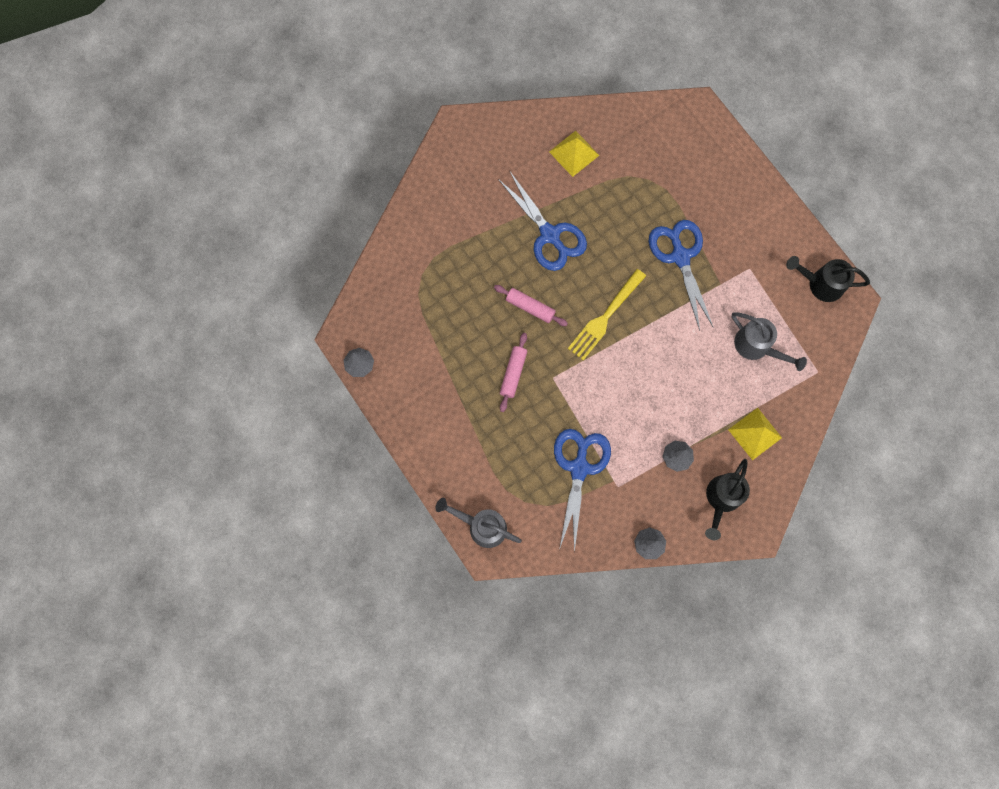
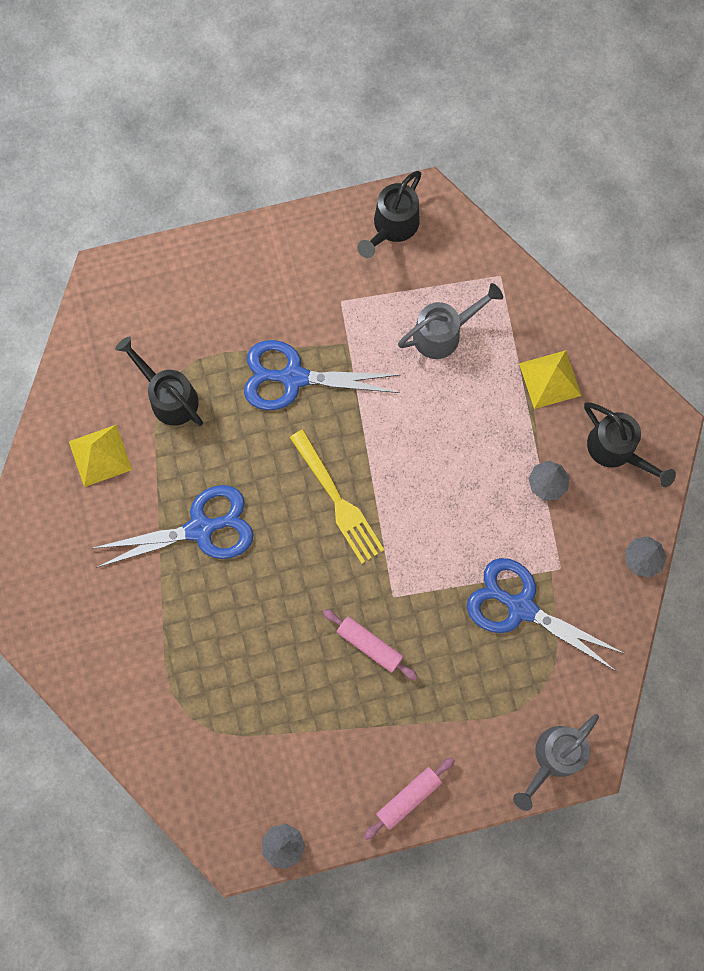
camera: 70 degrees left, 0 degrees up
pink rolling pin [494,285,568,326] -> pink rolling pin moved to [363,757,455,840]
none -> black watering can [115,337,203,426]

